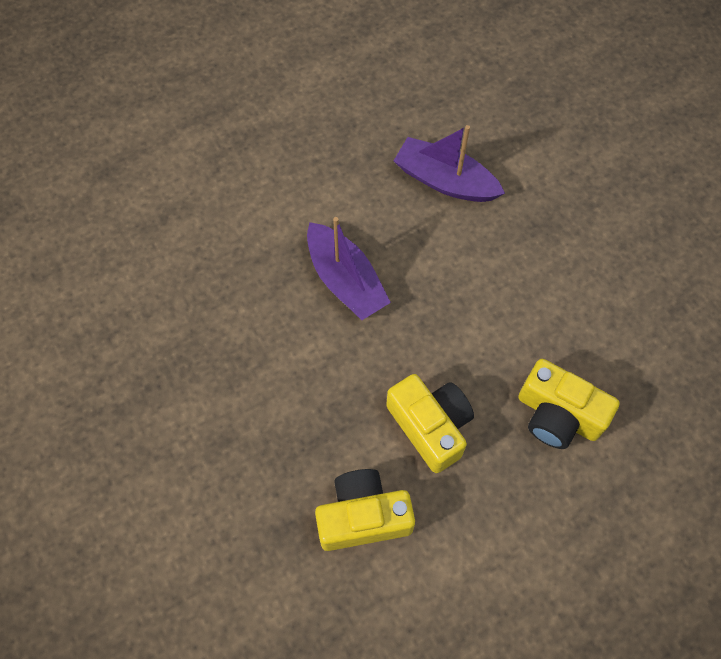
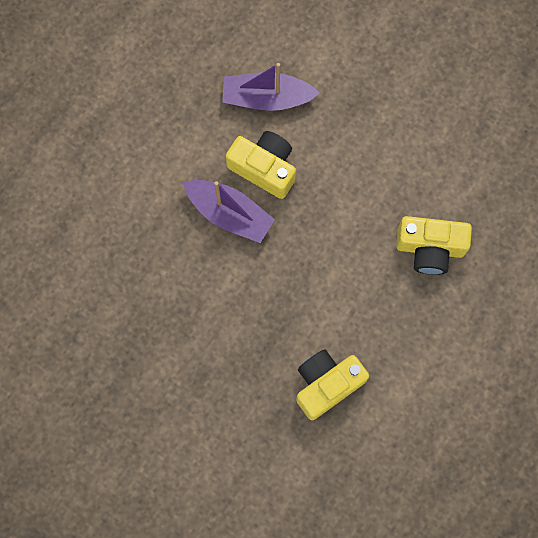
camera: 25 degrees left, 10 degrees up
yellow camera [386,374,474,473] -> yellow camera moved to [226,131,296,199]

